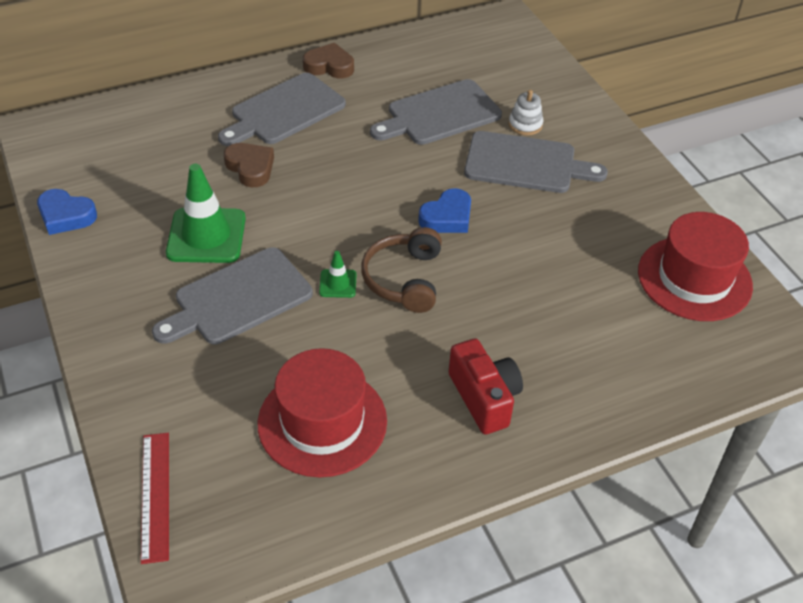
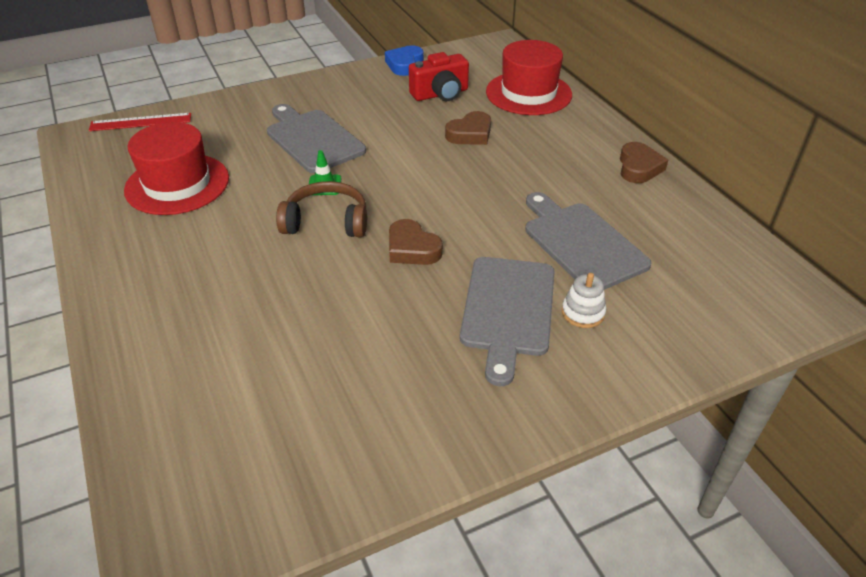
camera: 90 degrees right, 5 degrees down
green traffic cone [166,164,246,263] -> none
grey cutting board [218,73,346,146] -> none
blue heart [418,188,471,233] -> brown heart [389,219,443,265]
red camera [449,338,523,435] -> red camera moved to [409,52,469,101]
red hat [638,212,753,321] -> red hat moved to [486,40,572,115]

